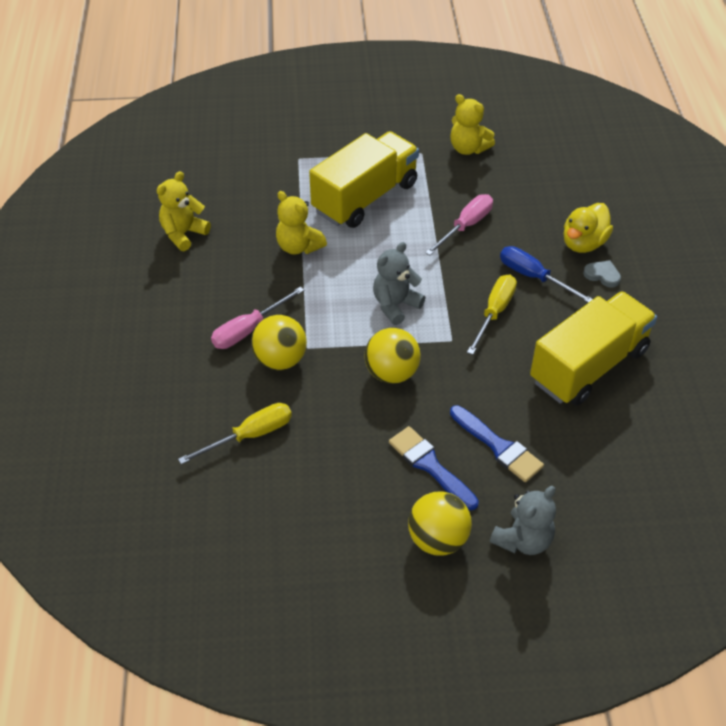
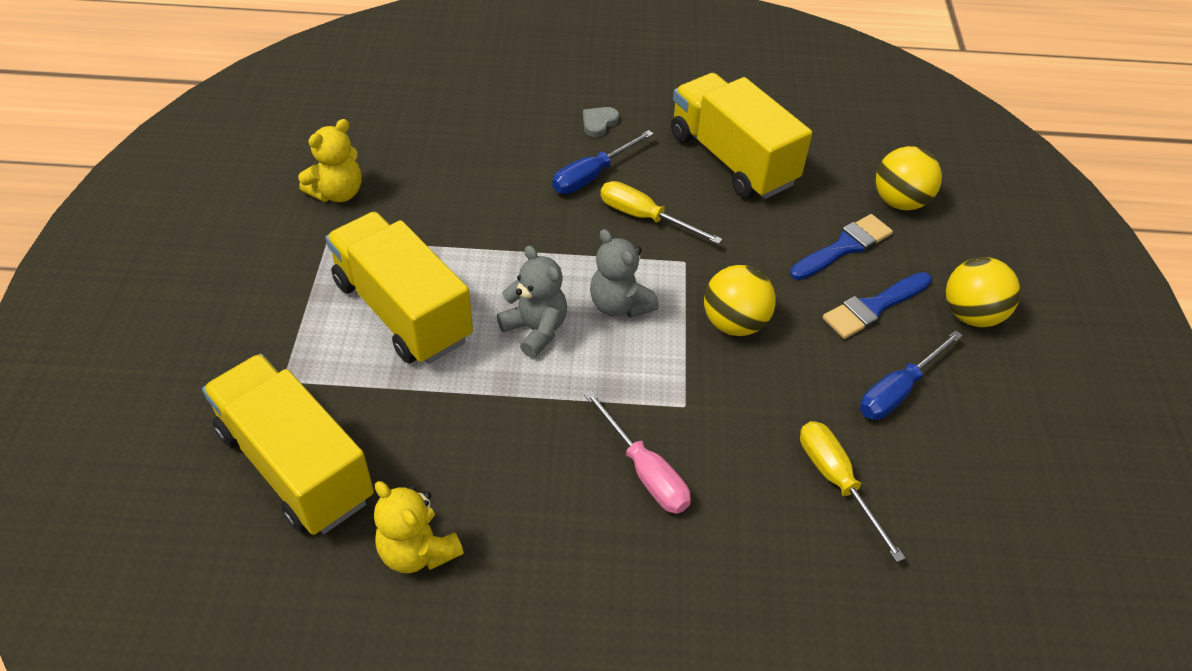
camera: 85 degrees left, 0 degrees up
yellow ball [251,315,307,370] -> yellow ball moved to [876,146,942,210]
yellow teddy bear [276,191,327,255] -> none
pink screwdriver [425,194,493,255] -> none
grey teddy bear [490,486,556,555] -> grey teddy bear moved to [497,245,567,358]
yellow duck [563,203,613,253] -> none
none -> yellow truck [202,354,374,535]
none -> blue screwdriver [860,330,963,420]

